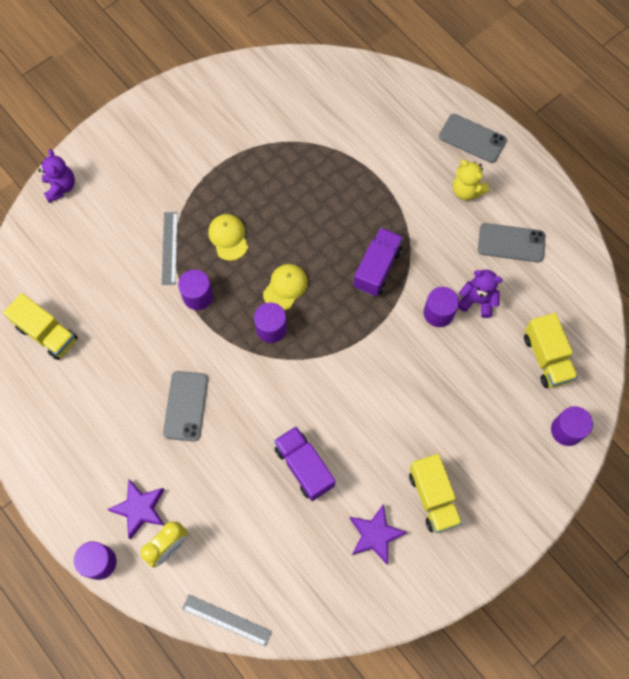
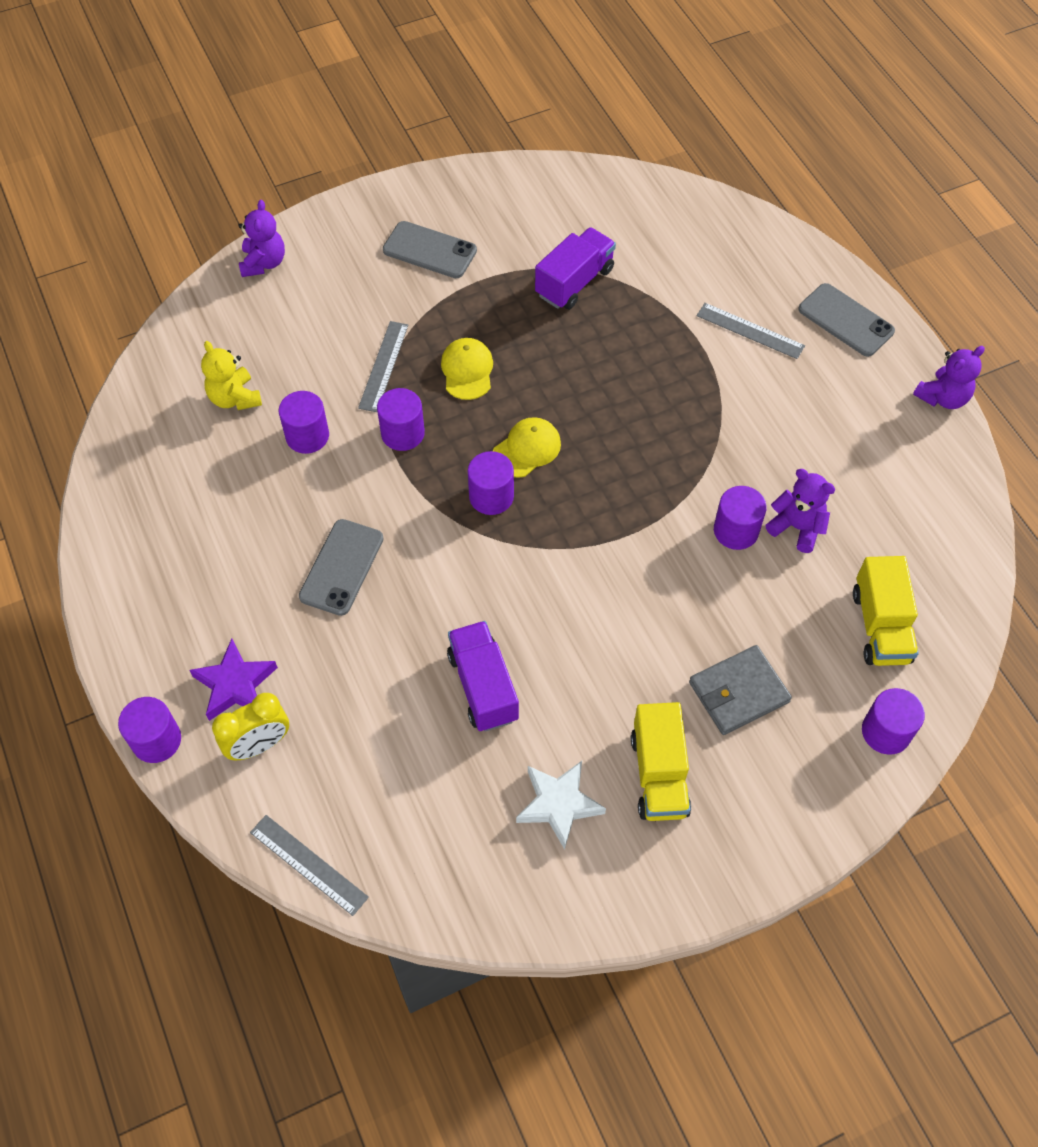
camera: 15 degrees right, 10 degrees down
yellow truck [3,293,78,360] -> none
purple star [349,504,407,565] -> white star [516,761,606,850]
purple truck [353,228,403,296] -> purple truck moved to [535,227,616,310]
yellow teddy bear [453,160,489,200] -> yellow teddy bear moved to [201,341,262,410]
grey phone [478,223,545,262] -> grey phone moved to [383,221,477,278]
none -> purple cylinder [279,391,329,454]
none -> grey wallet [689,645,792,735]
none -> grey ruler [697,303,805,359]
none -> purple teddy bear [913,346,985,409]

